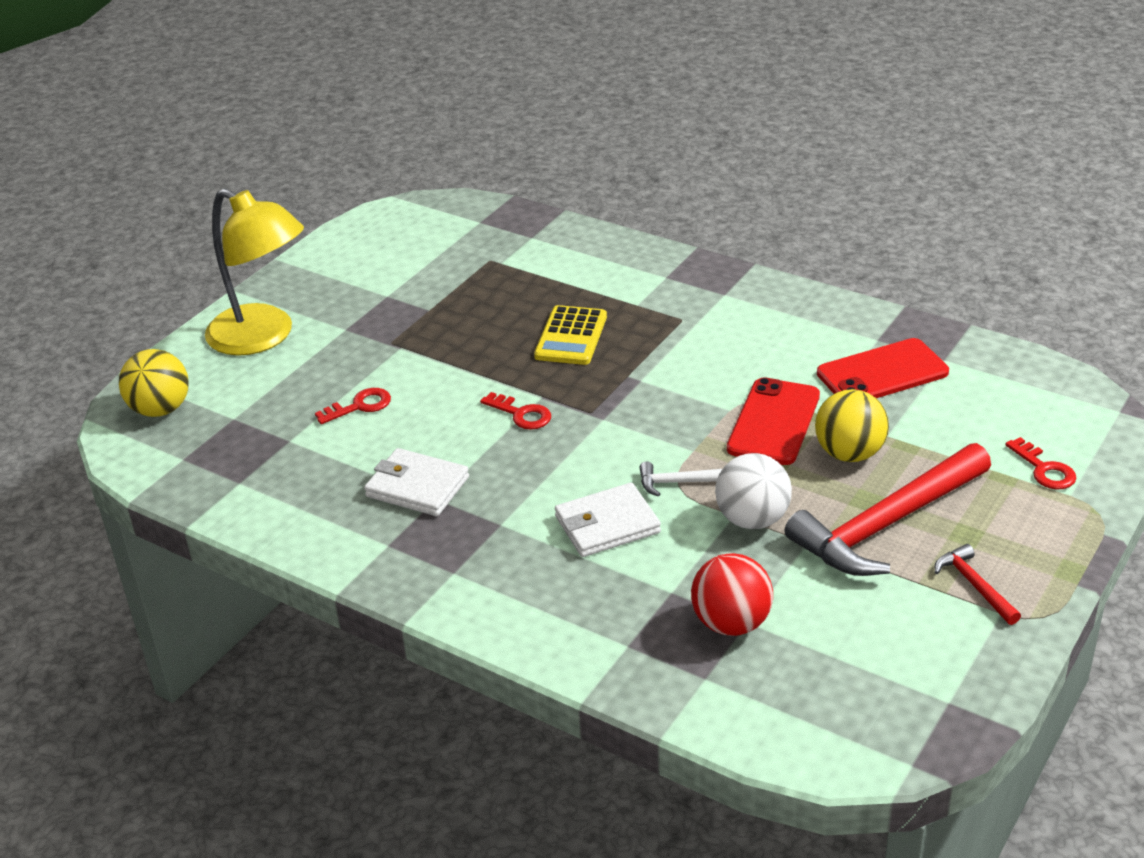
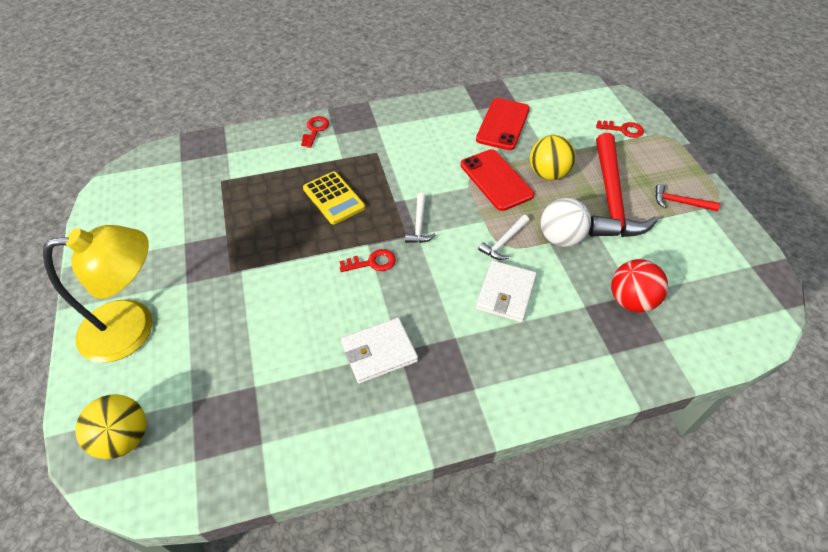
camera: 50 degrees left, 15 degrees up
red key [315,388,391,424] -> red key moved to [301,116,329,148]
none -> white hammer [405,193,435,243]

